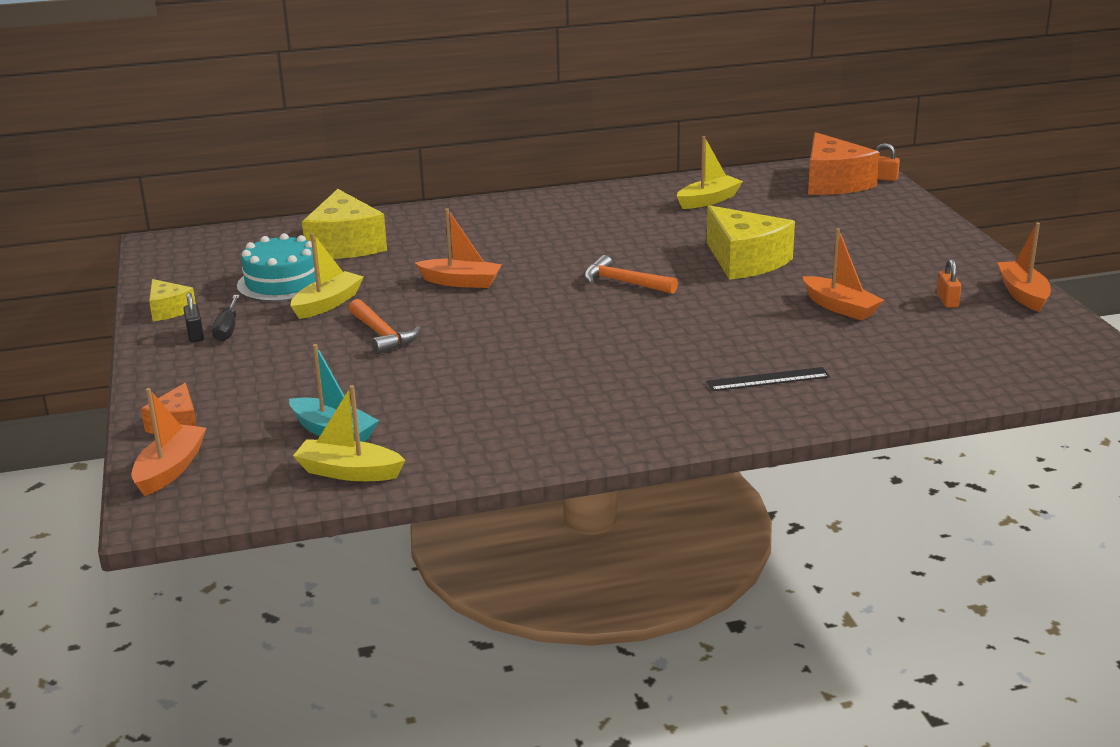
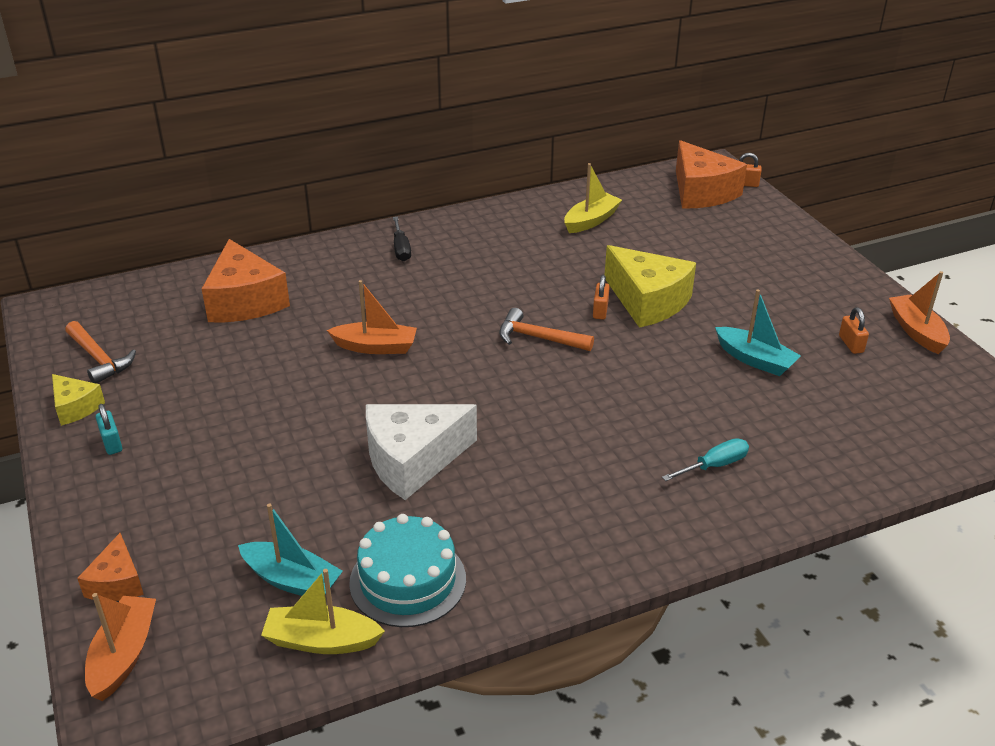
camera: 10 degrees left, 10 degrees up
black padlock [183,293,204,342] -> turquoise padlock [96,404,122,455]
black screwdriver [212,295,240,341] -> black screwdriver moved to [393,217,411,261]
turquoise cake [237,233,316,302] -> turquoise cake moved to [349,514,466,627]
yellow boat [291,233,363,319] -> none
yellow cheese [302,189,387,259] -> orange cheese [202,239,290,322]
orange hammer [349,299,421,354] -> orange hammer moved to [65,321,136,384]
black ruler [706,367,830,391] -> turquoise screwdriver [662,438,749,481]
orange boat [803,228,884,320] -> turquoise boat [715,289,801,376]
none -> white cheese [366,404,477,500]
none -> orange padlock [593,275,610,320]

